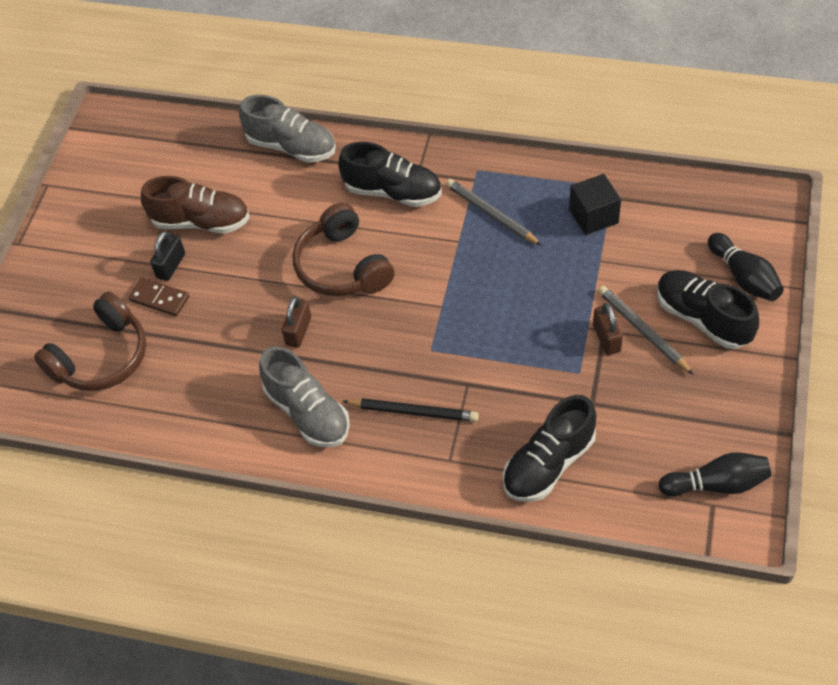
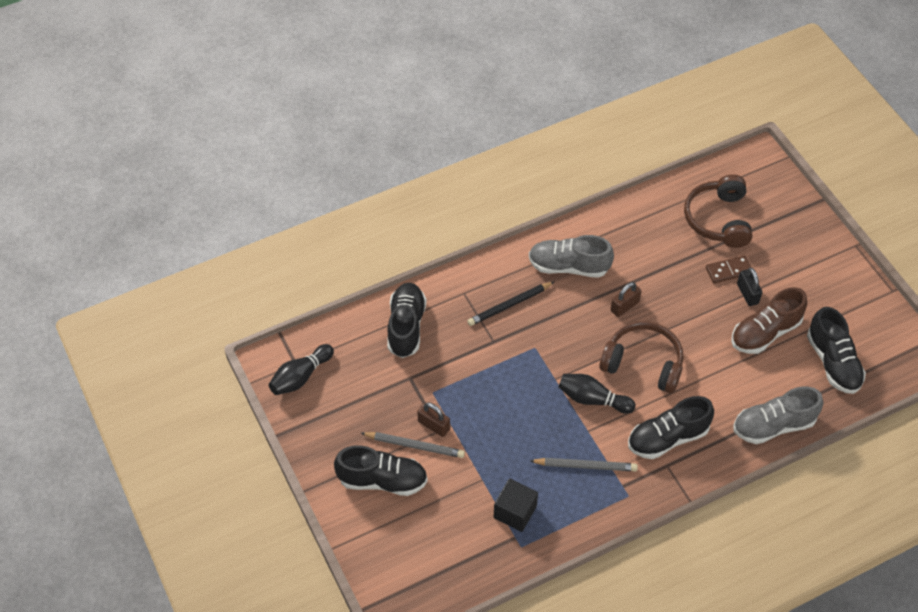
camera: 135 degrees right, 0 degrees up
brown padlock [282,297,311,348] -> brown padlock turned 75 degrees clockwise [610,282,642,317]
black bowling pin [708,233,784,301] -> black bowling pin moved to [558,374,635,414]
none -> black shoe [807,307,866,394]

